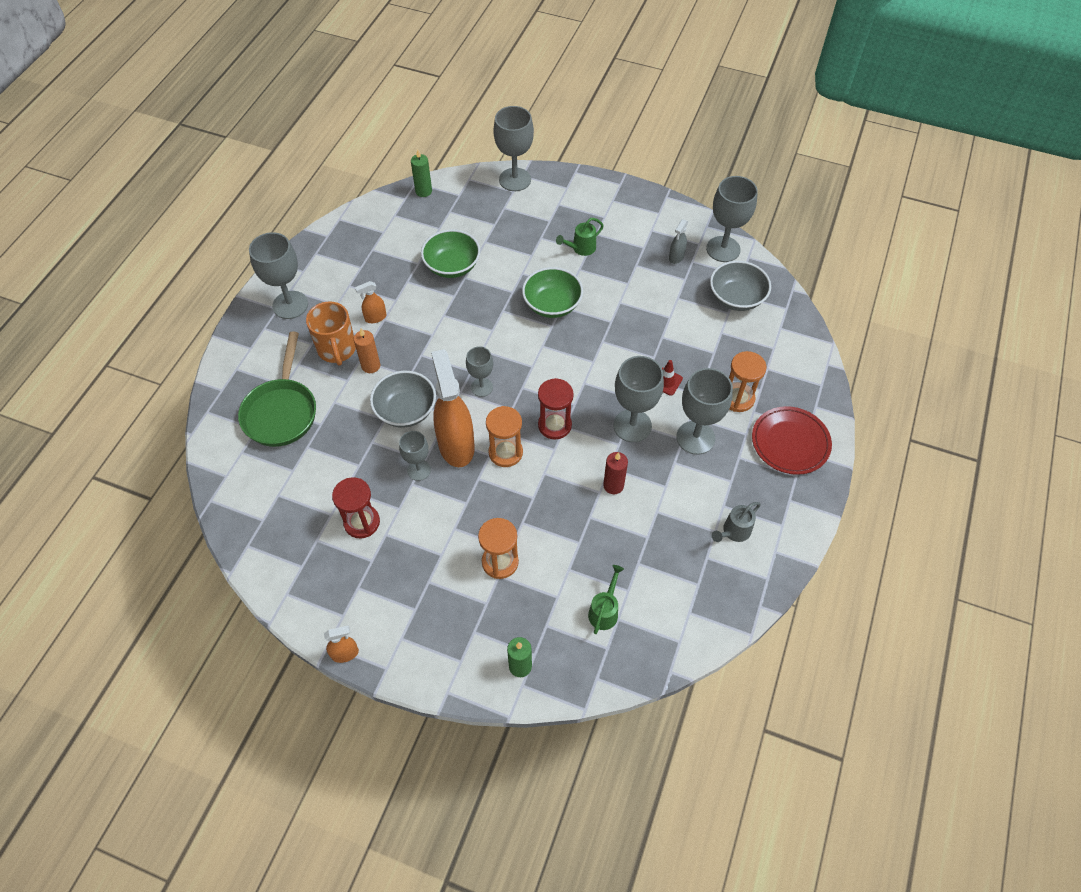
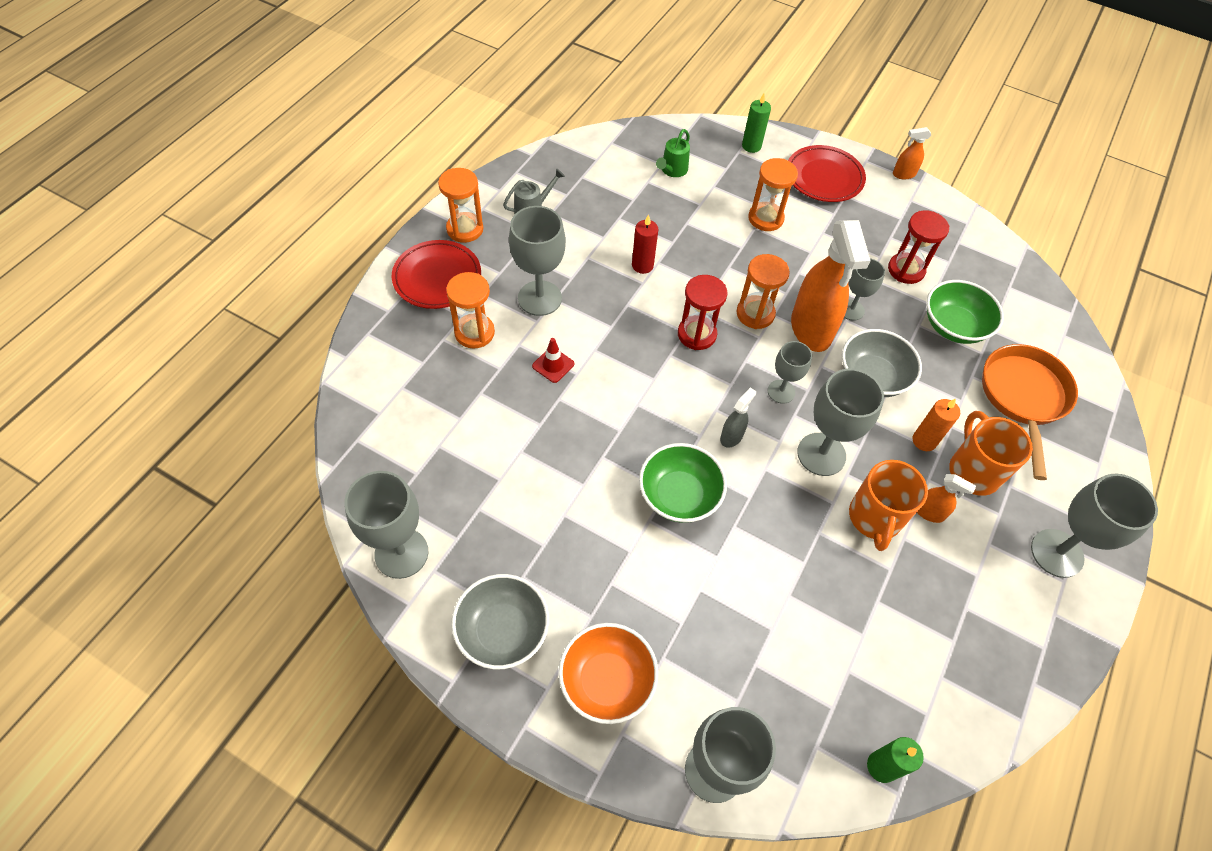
camera: 175 degrees left, 0 degrees up
green pan [238,332,316,447] -> orange pan [982,344,1078,480]
orange spray bottle [355,281,387,323] -> orange spray bottle turned 45 degrees clockwise [917,474,976,523]
green bowl [421,229,480,278] -> green bowl moved to [926,280,1004,344]
green watering can [556,218,604,256] -> none
grey goblet [613,356,664,442] -> grey goblet moved to [797,369,884,476]
grey spray bottle [669,219,688,264] -> grey spray bottle moved to [720,388,756,448]
grey bowl [710,261,771,311] -> grey bowl moved to [451,574,549,669]
none -> orange hourglass [438,168,483,243]
none -> orange bowl [558,623,659,724]
none -> red plate [788,145,866,202]
none -> orange mug [849,460,928,551]

